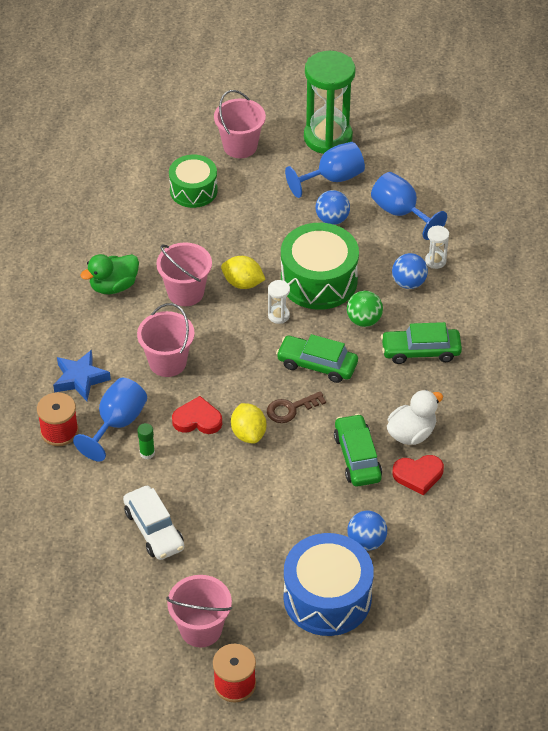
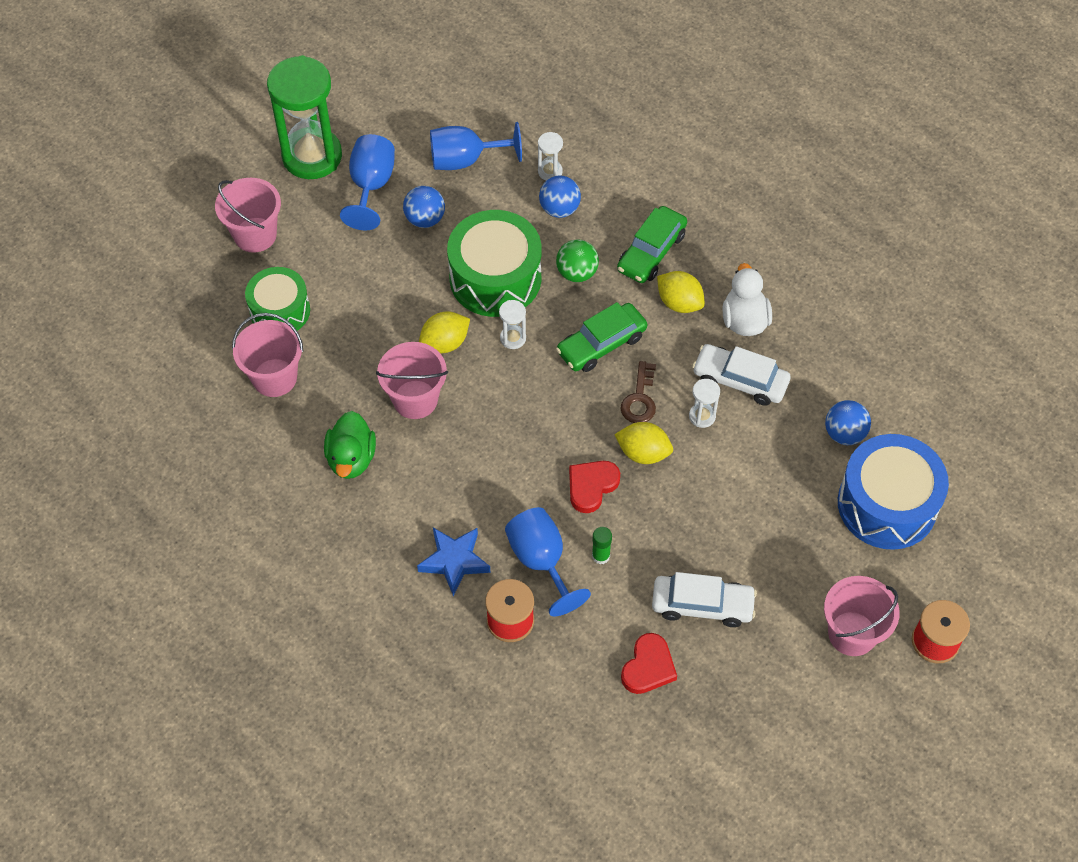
camera: 55 degrees left, 10 degrees up
pink bucket [137,303,195,377] -> pink bucket moved to [232,313,304,397]
green car [334,414,382,486] -> white car [692,344,791,406]
red heart [392,455,444,495] -> red heart moved to [621,633,677,694]
none -> yellow lemon [657,271,705,313]
none -> white hourglass [689,379,720,428]

